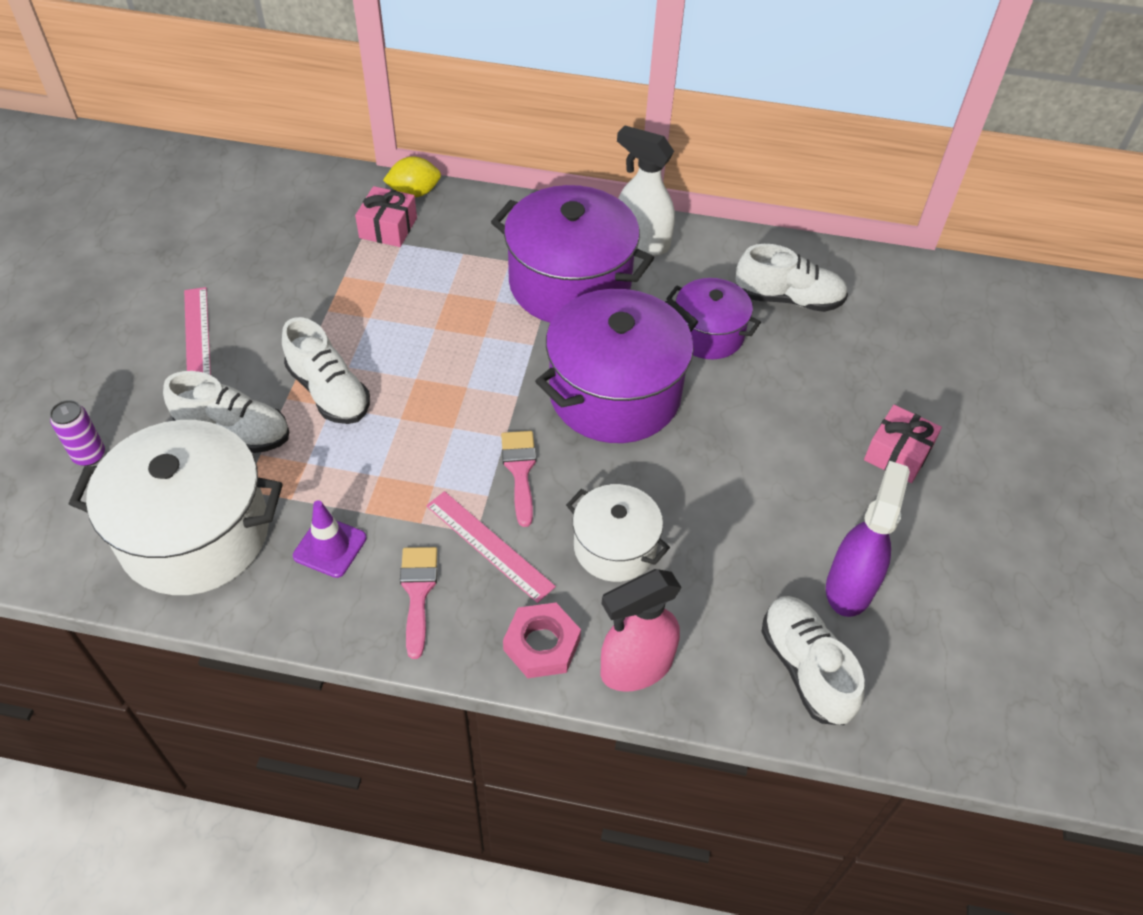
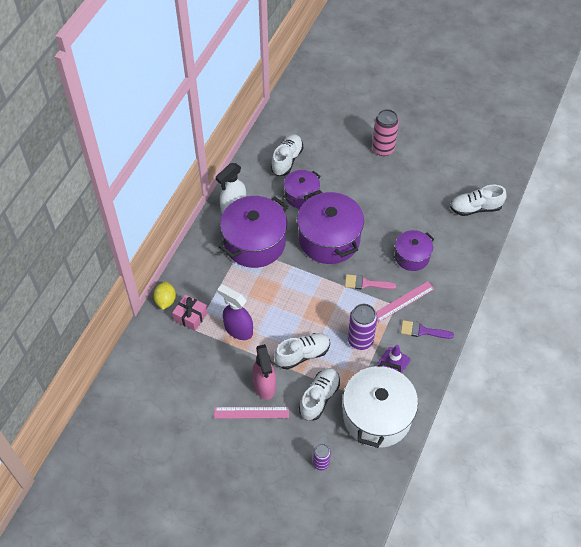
camera: 75 degrees left, 5 degrees up
pink brush [400,547,437,659] -> purple brush [401,320,454,339]
pink nut [503,603,581,678] -> none
white pot [566,484,670,582] -> purple pot [393,230,434,271]
pink spray bottle [601,569,682,692] -> pink spray bottle moved to [252,344,276,400]
purple spray bottle [826,461,910,617] -> purple spray bottle moved to [217,284,253,340]
pink gift [864,405,942,483] -> pink can [372,109,399,156]
none -> purple can [348,304,377,350]

